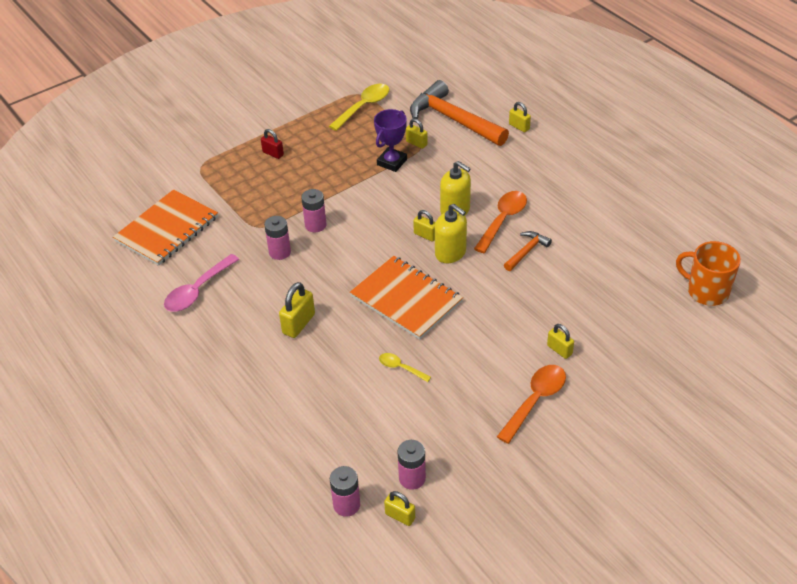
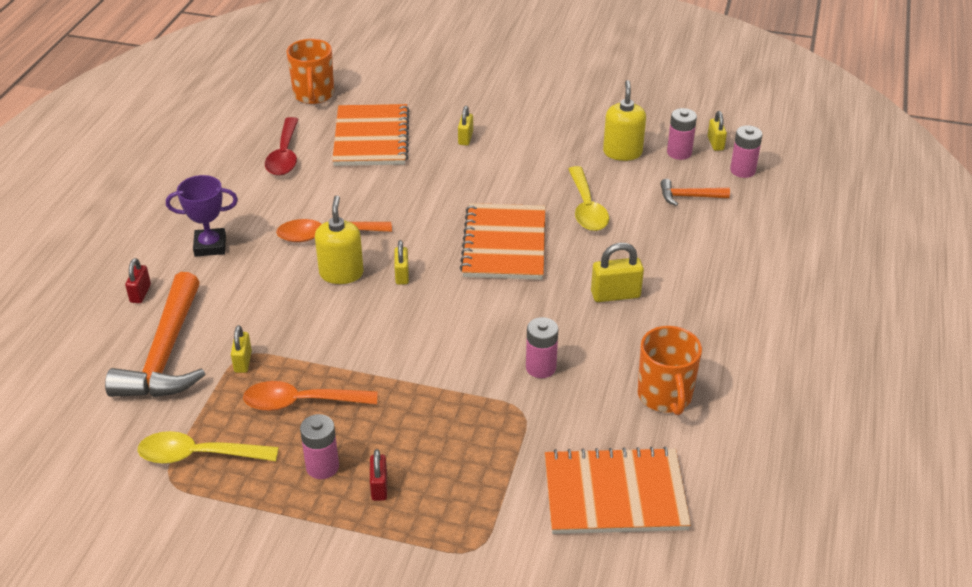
camera: 130 degrees left, 5 degrees down
pink spoon [164,254,240,312] -> orange mug [637,326,702,415]
pink battery [301,189,327,233] -> pink battery moved to [300,414,339,479]
purple trophy [374,109,407,172] -> purple trophy moved to [166,175,238,257]
yellow spoon [379,353,431,382] -> yellow spoon [568,166,609,231], size x1.80
yellow soap dispenser [435,204,467,263] -> yellow soap dispenser moved to [603,80,646,161]
orange spoon [497,365,566,444] -> orange spoon moved to [243,381,378,411]
orange hammer [504,231,552,271] -> orange hammer moved to [660,179,730,206]
yellow padlock [509,102,531,132] -> red padlock [125,258,151,303]
none -> red spoon [265,117,299,176]
none -> orange notebook [332,104,410,166]

